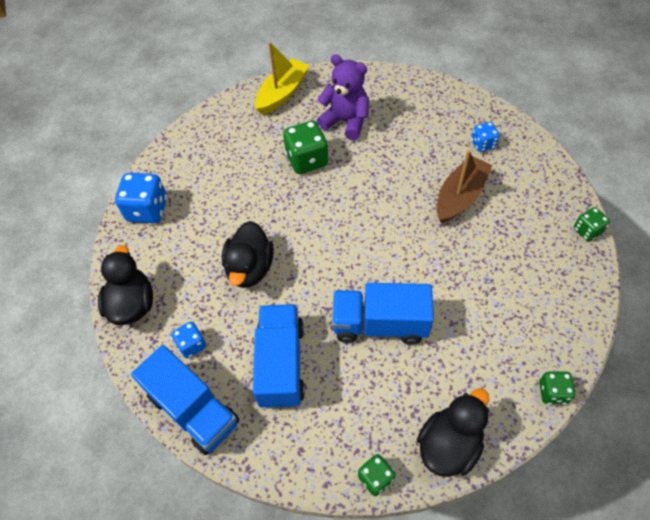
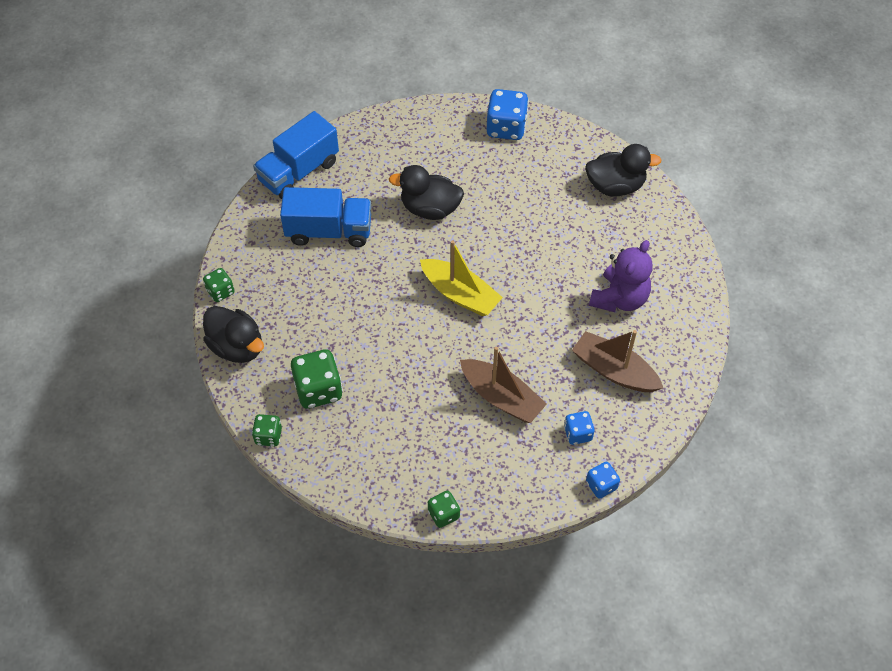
camera: 90 degrees right, 0 degrees up
black duck [98,245,153,325] -> black duck moved to [585,144,661,197]
blue dice [171,322,206,358] -> blue dice moved to [586,462,620,499]
yellow boat [255,42,310,115] -> yellow boat moved to [420,240,503,316]
green dice [283,121,329,174] -> green dice moved to [291,349,343,409]
blue truck [332,283,434,344] -> none
none -> brown boat [572,330,663,392]

